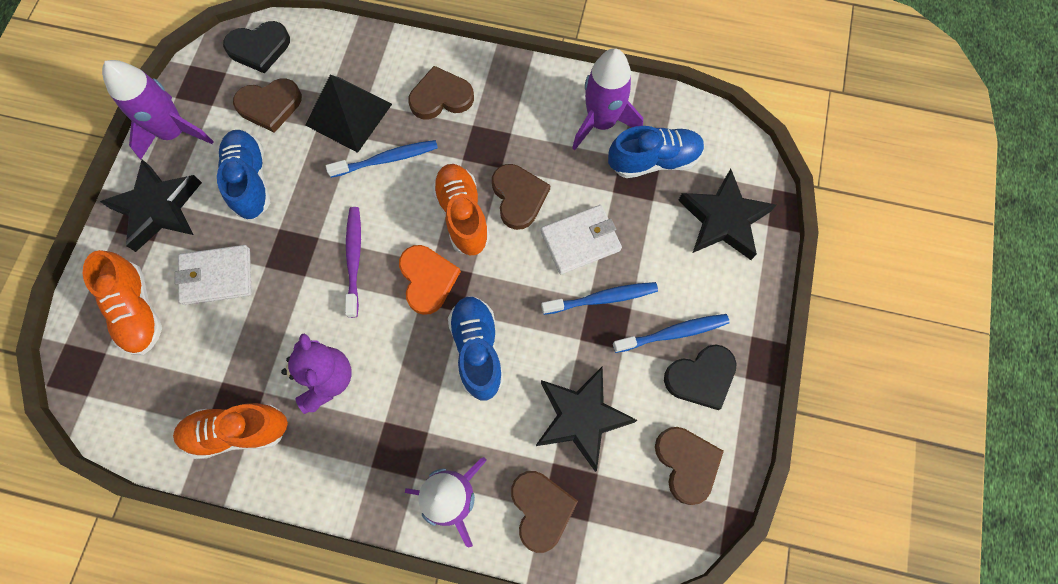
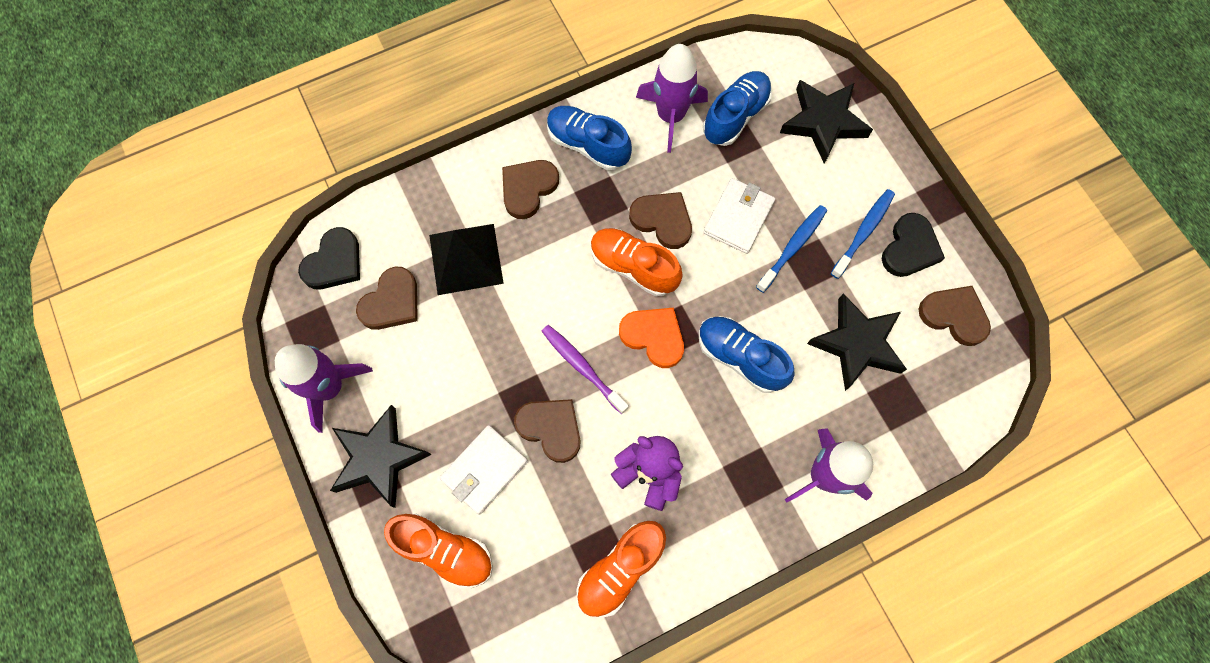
camera: 40 degrees left, 0 degrees up
blue shoe [217,130,270,219] -> blue shoe moved to [547,106,632,171]
blue toothbrush [326,140,438,178] -> none
brown heart [511,471,578,553] -> brown heart moved to [514,399,581,463]

